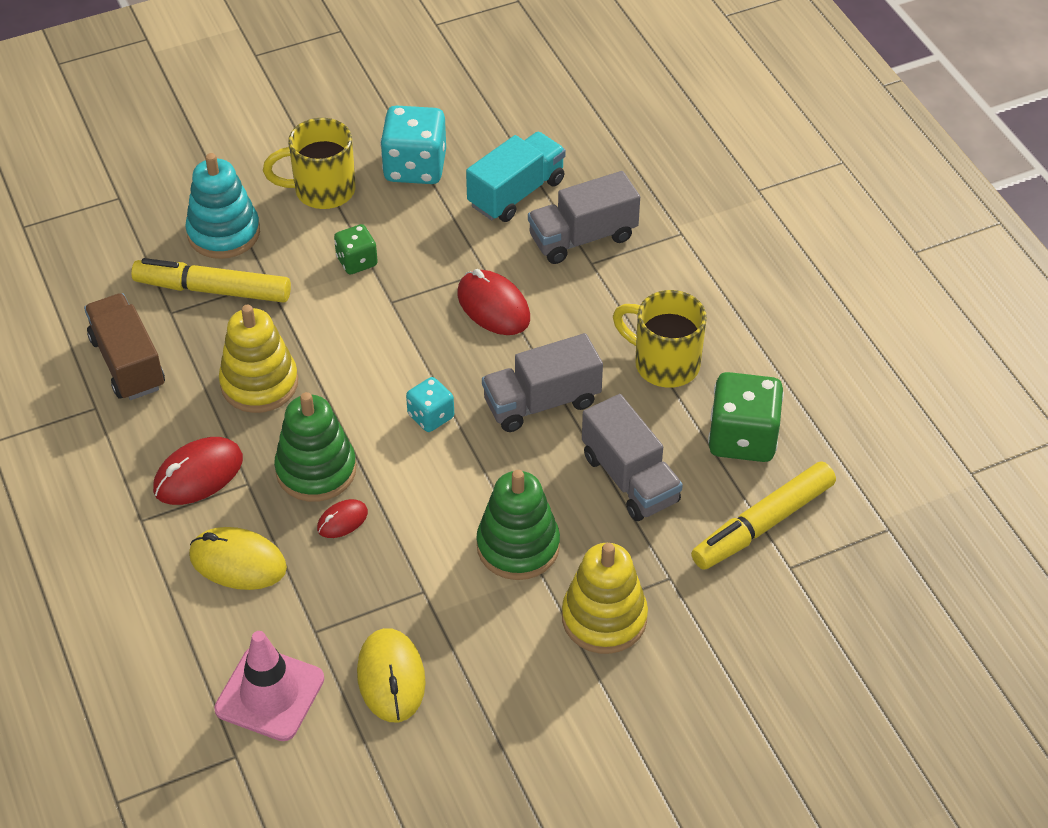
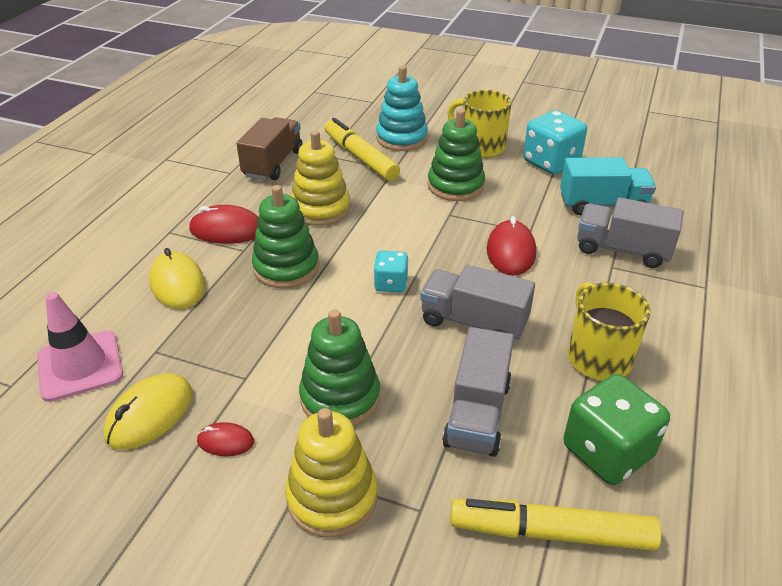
camera: 45 degrees right, 10 degrees down
red mouse [317,499,368,538] -> red mouse moved to [197,422,254,456]
green dice [334,224,378,274] -> green stacking toy [428,109,485,201]

